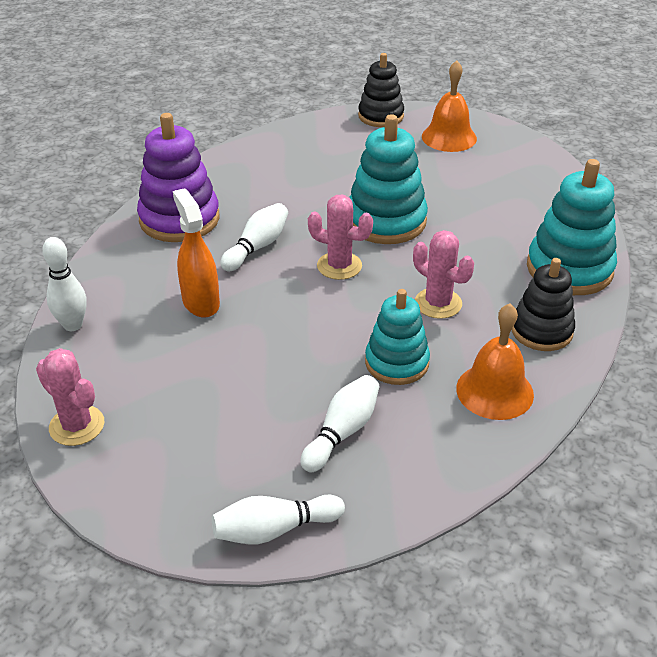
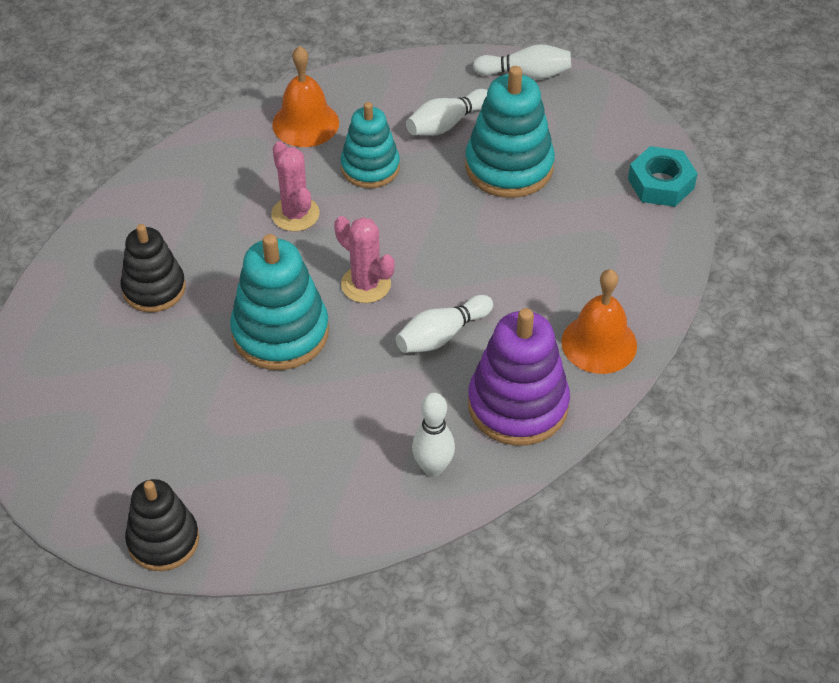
camera: 160 degrees left, 10 degrees up
pink cactus [36,348,104,446] -> turquoise nut [628,146,698,207]
white bowling pin [42,237,87,331] -> white bowling pin moved to [412,393,455,477]
orange spray bottle [173,188,220,318] -> none
orange bell [422,60,477,152] -> orange bell moved to [561,269,637,374]
black stacking toy [512,258,575,351] -> black stacking toy moved to [121,224,186,312]
turquoise stacking toy [527,159,617,295] -> turquoise stacking toy moved to [465,66,555,198]

